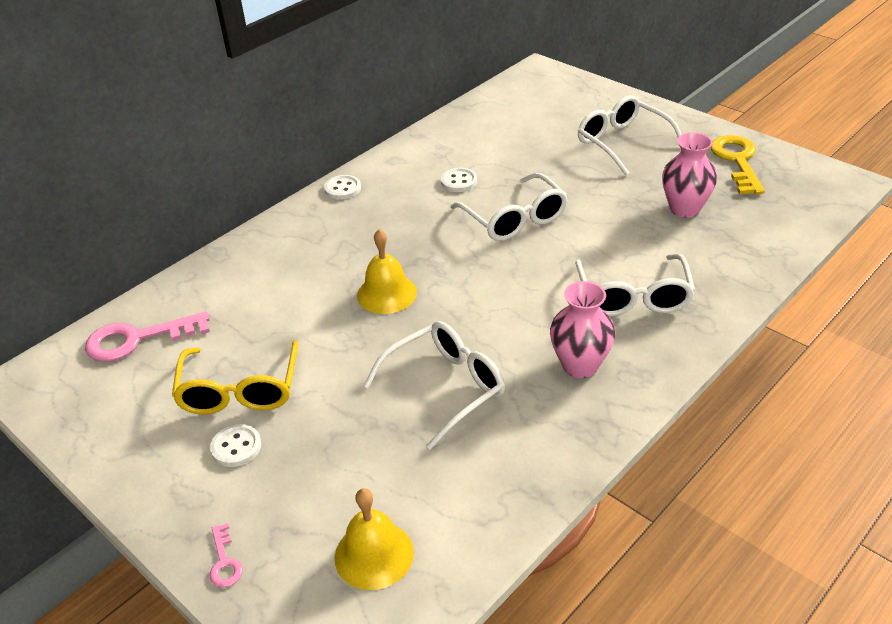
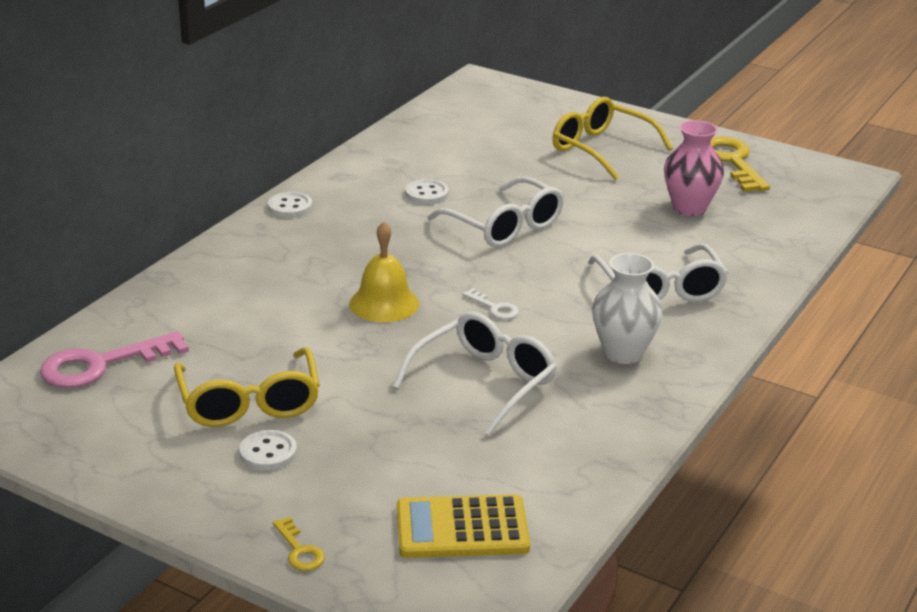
camera: 15 degrees left, 10 degrees down
pink key [209,523,243,587] -> yellow key [273,517,325,571]
yellow bell [334,488,414,590] -> yellow calculator [397,494,530,558]
pink vase [550,281,615,378] -> white vase [592,253,663,364]
white glasses [578,95,682,175] -> yellow glasses [552,97,673,180]
none -> white key [462,288,519,319]

